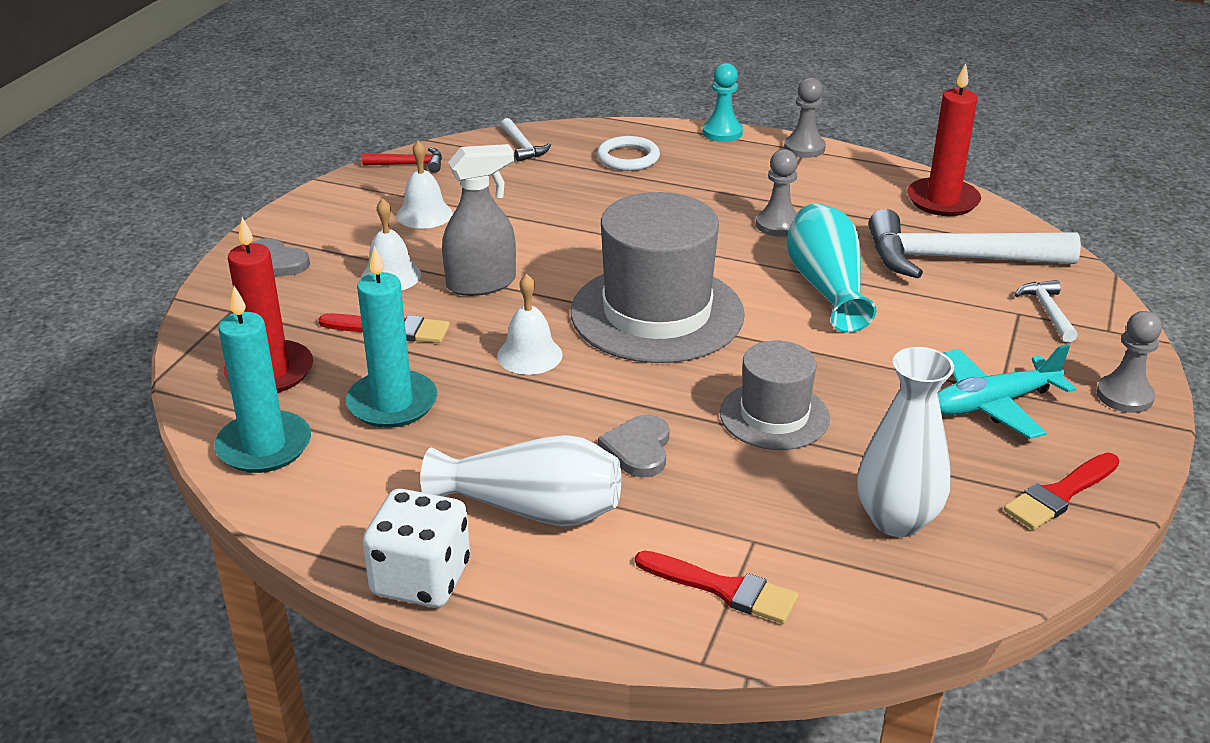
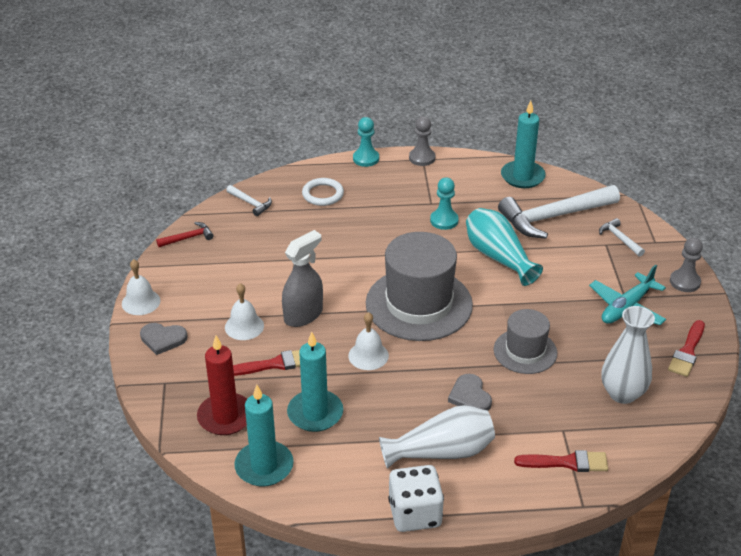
camera: 25 degrees left, 5 degrees up
white bell [397,141,453,229] -> white bell moved to [122,259,161,315]
grey pawn [756,149,798,237] -> turquoise pawn [430,178,459,230]
red candle [907,63,981,216] -> turquoise candle [501,101,546,188]

